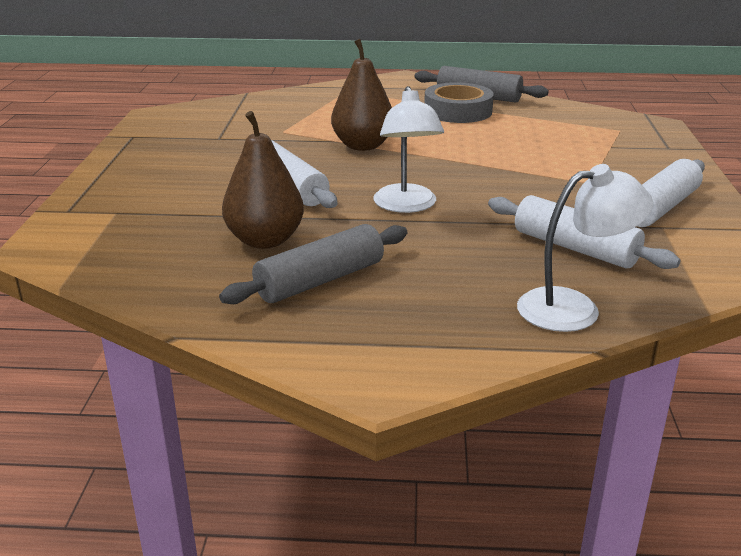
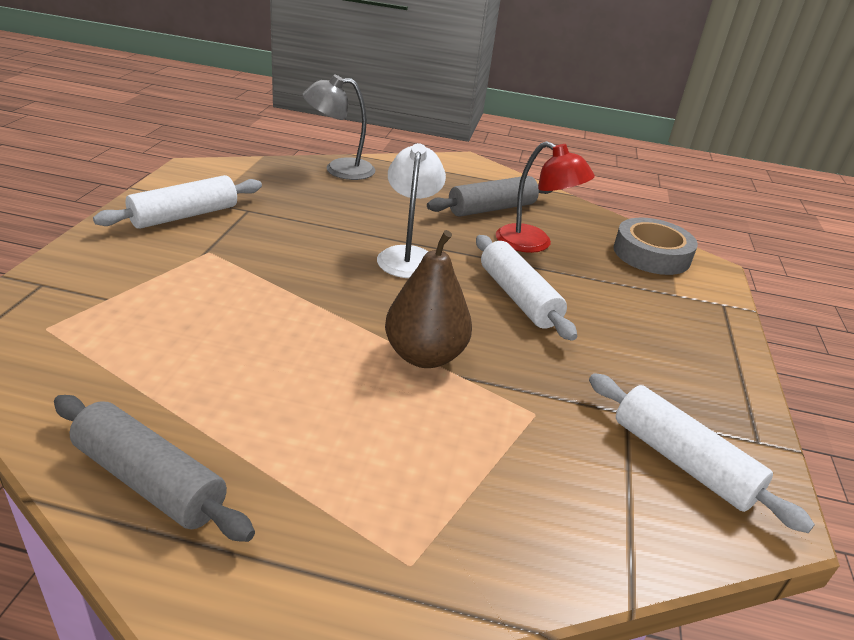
camera: 175 degrees left, 5 degrees up
brown pear [222,111,304,249] -> red lamp [496,141,595,253]
grey tape [424,82,494,123] -> grey tape moved to [613,218,698,275]
white rolling pin [488,195,681,269] -> white rolling pin moved to [589,373,815,533]
white lamp [517,164,653,332] -> grey lamp [302,74,375,180]

